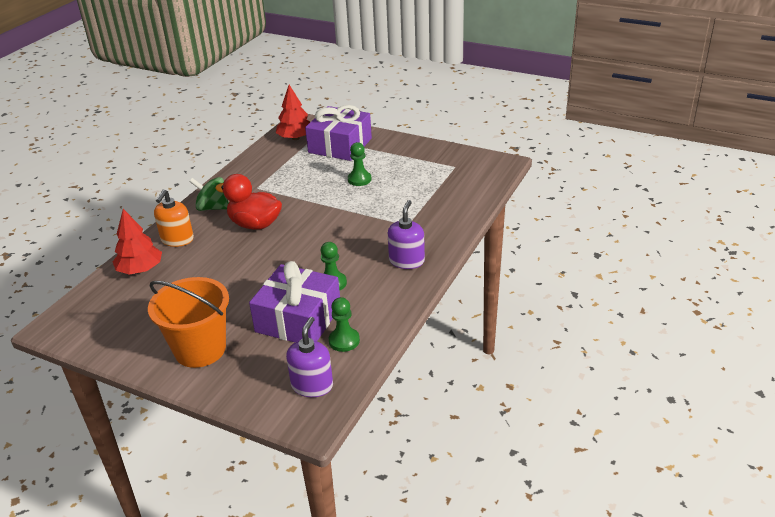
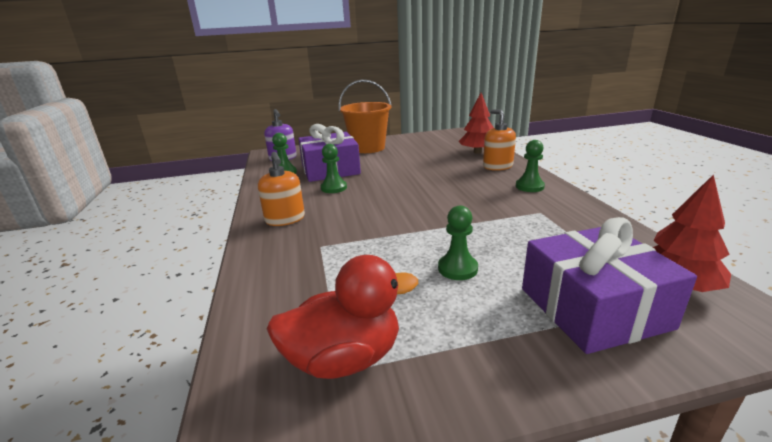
camera: 140 degrees right, 10 degrees down
green spinning top [190,177,229,211] -> green pawn [516,140,545,192]
red duck [215,174,282,230] -> red duck moved to [267,255,418,379]
purple soap dispenser [388,200,425,269] -> orange soap dispenser [258,152,305,226]

